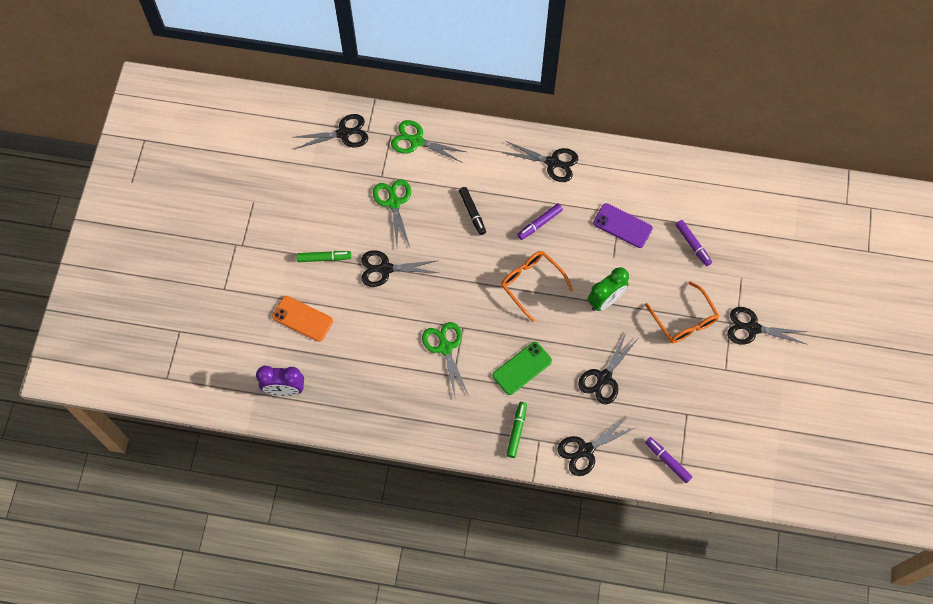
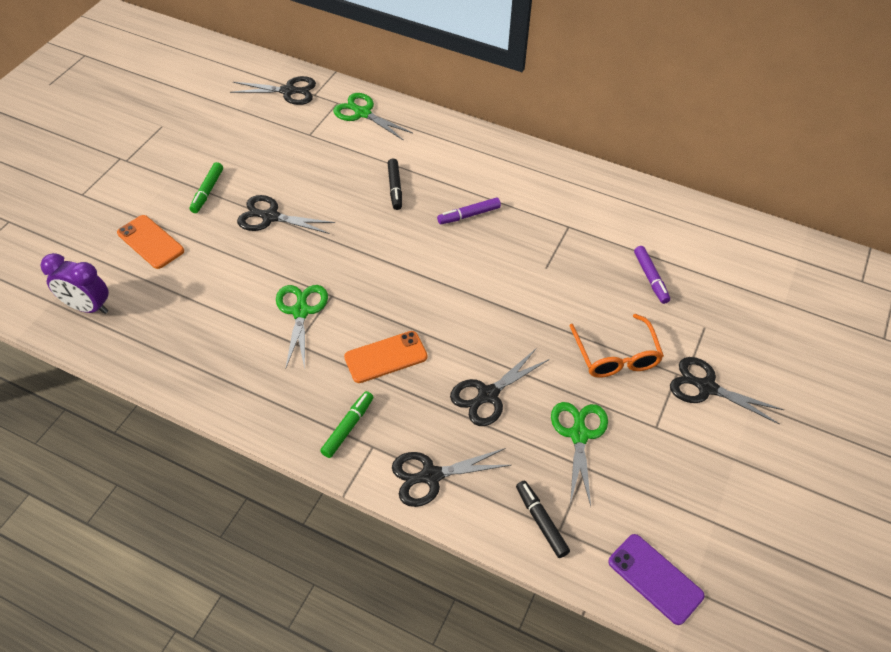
camera: 15 degrees right, 15 degrees down
green marker [296,251,351,262] -> green marker turned 90 degrees clockwise [189,162,223,213]
green scissors [373,179,411,247] -> green scissors moved to [551,402,608,506]
green phone [493,342,552,395] -> orange phone [344,331,427,383]
orange glasses [501,251,573,322] -> none
black scissors [504,141,578,182] -> none
green clock [588,267,629,311] -> none
purple phone [593,203,653,248] -> purple phone moved to [608,534,705,625]
purple marker [645,437,692,483] -> black marker [516,481,570,558]

